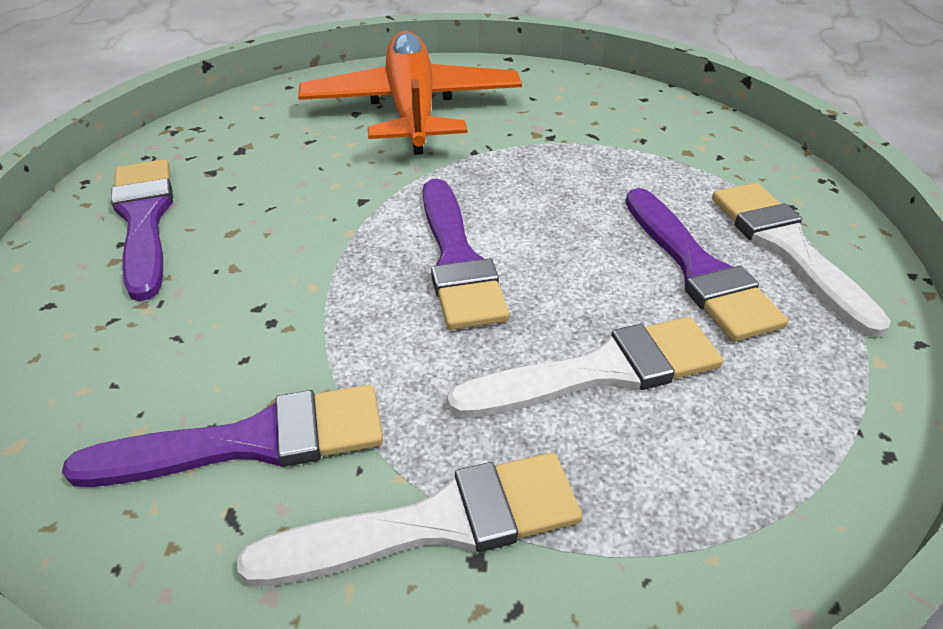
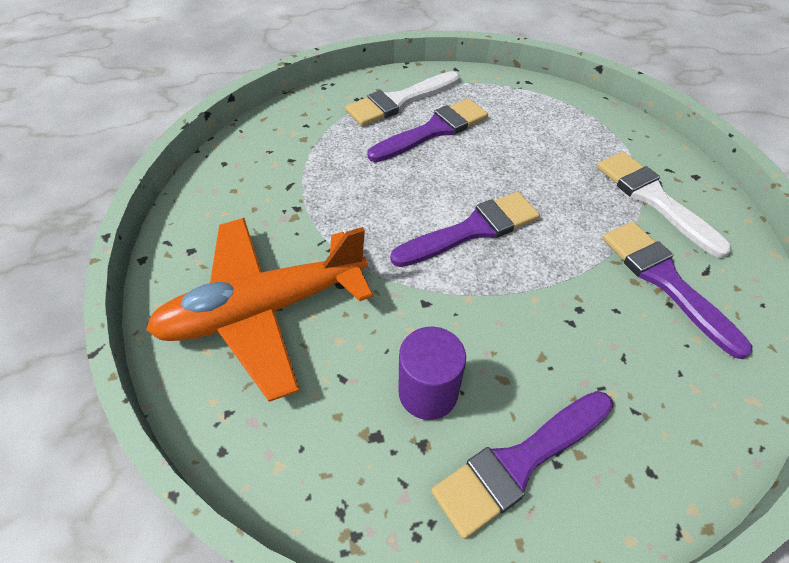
camera: 105 degrees left, 10 degrees up
white brush [447,317,723,418] -> none
none -> purple cylinder [398,327,466,420]

